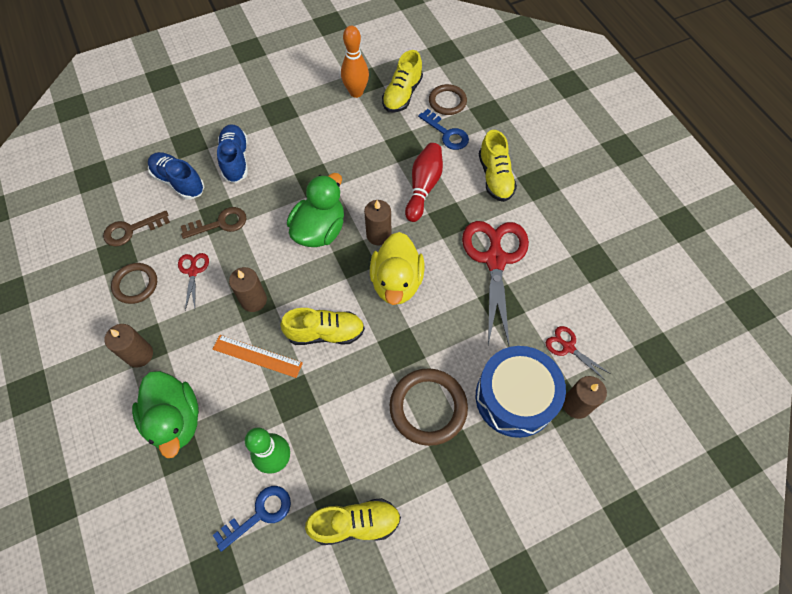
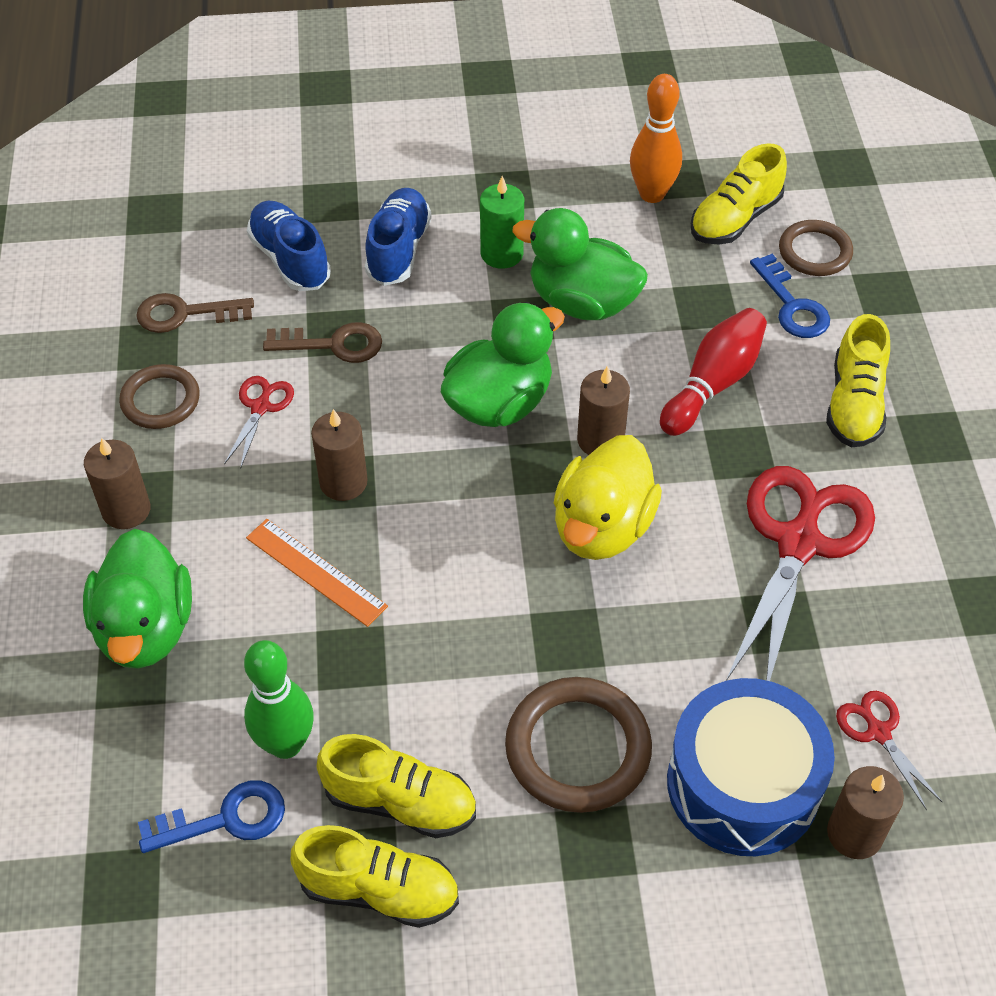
camera: 20 degrees right, 10 degrees down
yellow shoe [280,308,365,345] -> yellow shoe moved to [317,734,476,838]
none -> green candle [480,176,524,269]
none -> green duck [512,208,648,320]

